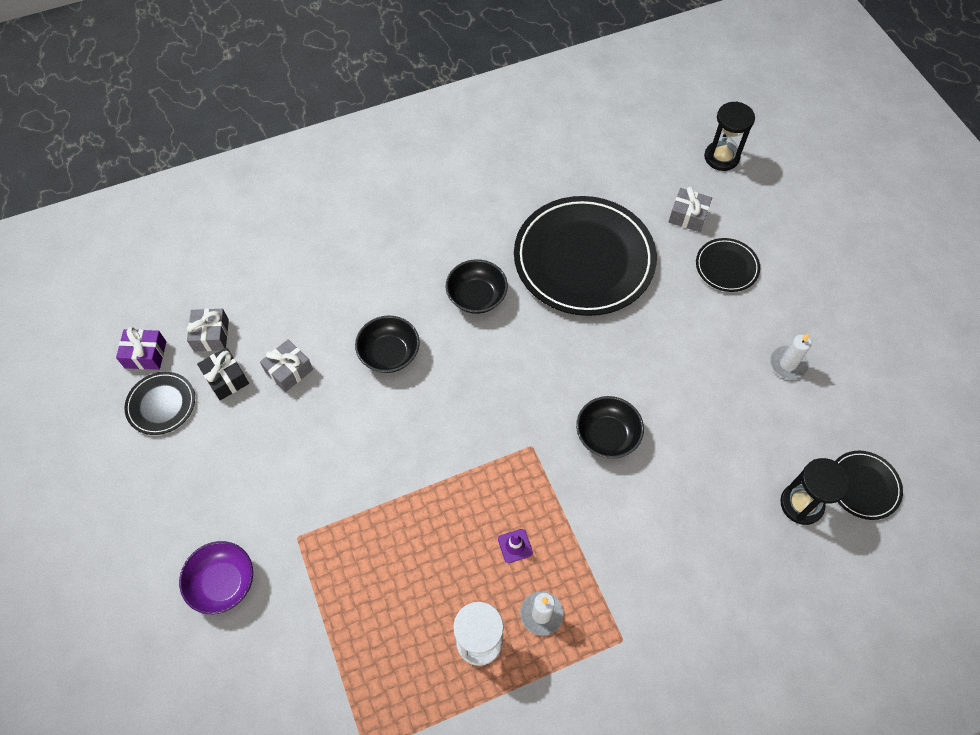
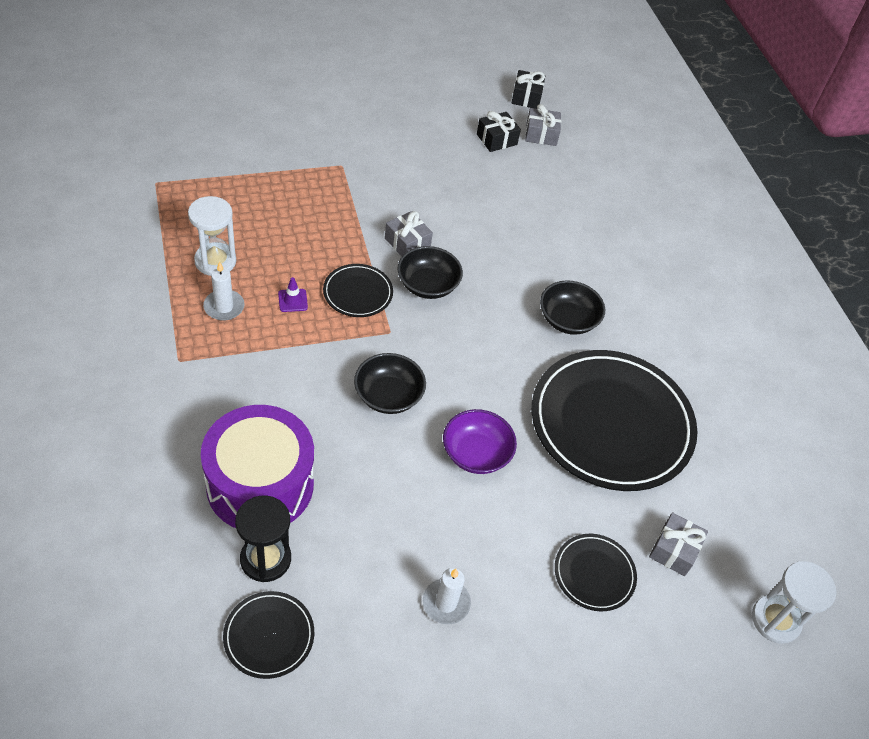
camera: 90 degrees right, 10 degrees down
purple gift [116,327,166,370] -> black gift [511,70,545,109]
black plate [124,372,195,435] -> black plate moved to [323,264,393,317]
purple bowl [179,541,253,614] -> purple bowl moved to [443,409,517,474]
grey gift [260,339,313,392] -> grey gift moved to [385,211,433,256]
black bowl [355,315,420,373] -> black bowl moved to [398,246,463,299]
black hourglass [704,101,755,171] -> white hourglass [752,561,837,644]
none -> purple drum [201,405,314,528]

